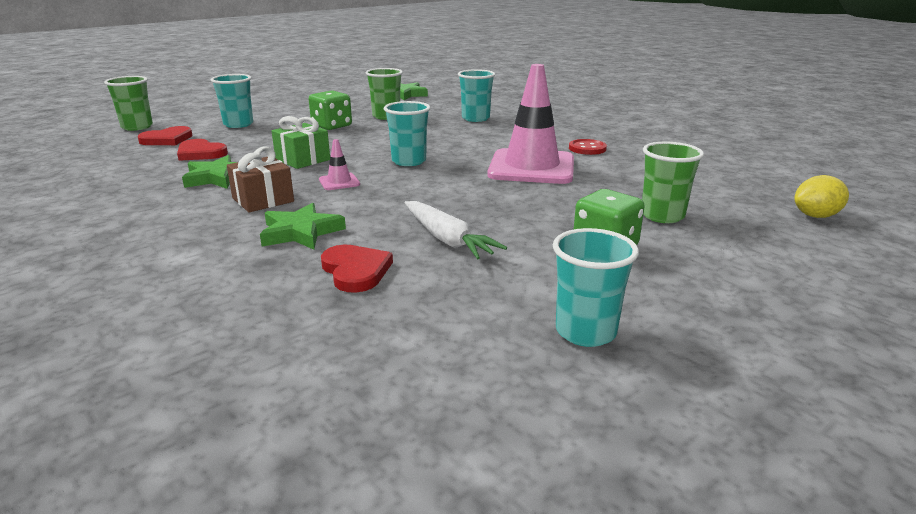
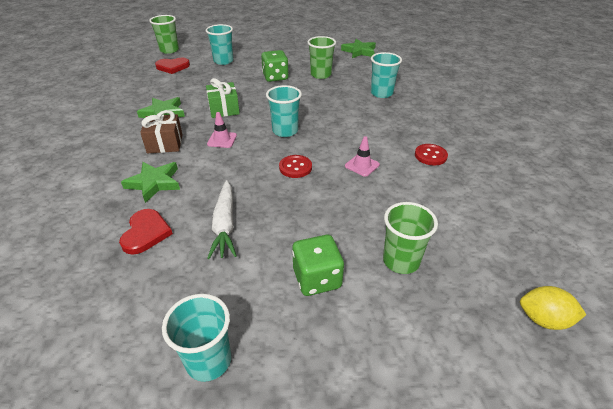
camera: 30 degrees right, 15 degrees up
red heart [177,139,228,161] -> none
pink traffic cone [488,64,574,184] -> pink traffic cone [345,136,380,177], size x0.41
none -> red button [279,155,312,178]

